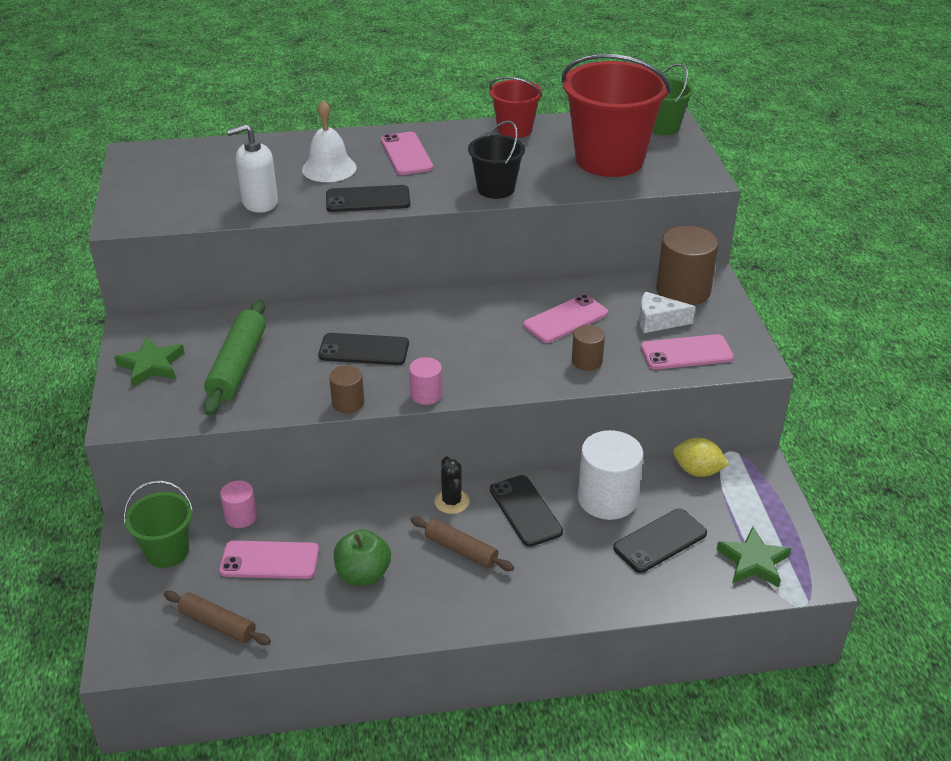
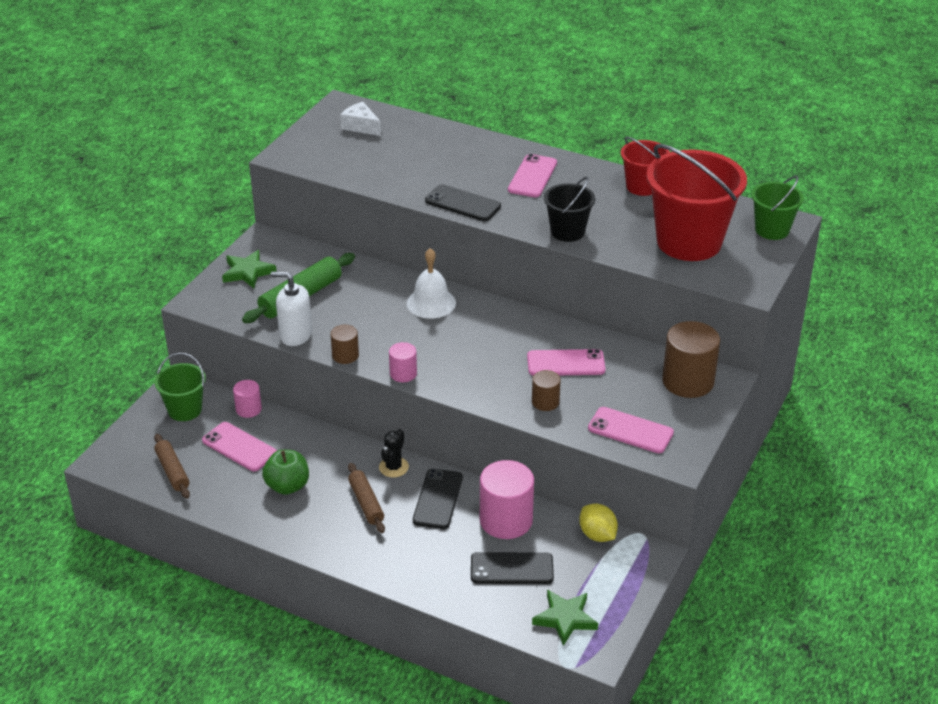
camera: 35 degrees right, 0 degrees up
white soap dispenser [227,124,278,213] -> white soap dispenser moved to [271,271,312,346]
white bell [302,100,357,182] -> white bell moved to [407,248,456,319]
black phone [318,333,409,365] -> none
white cylinder [578,430,643,520] -> pink cylinder [480,460,534,539]
white cheese [639,292,695,333] -> white cheese moved to [340,102,381,136]

